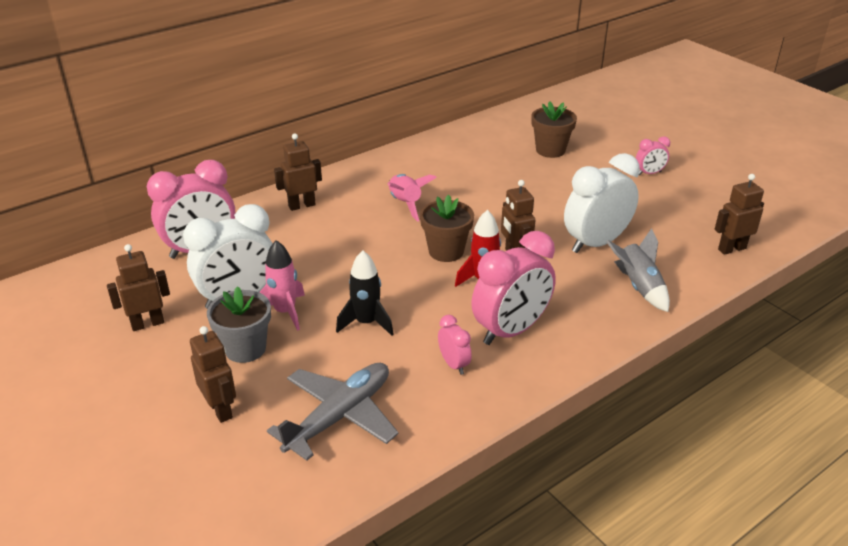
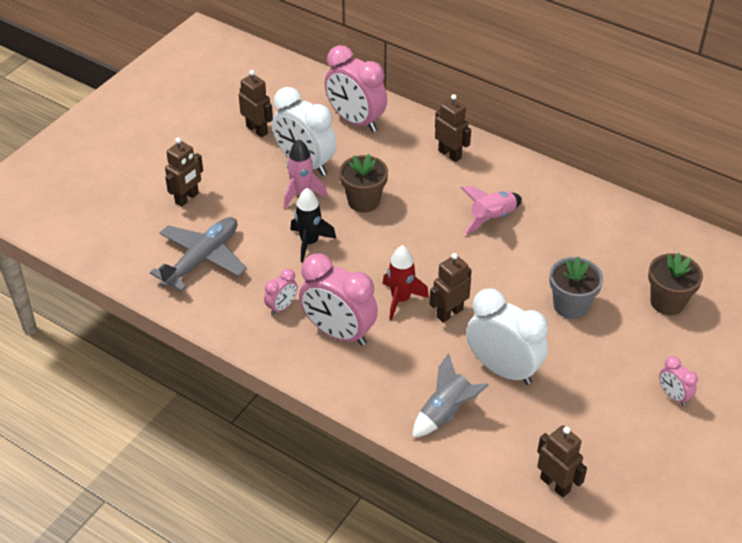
camera: 70 degrees right, 10 degrees up
grey flower pot [207,286,271,363] -> grey flower pot moved to [549,257,603,319]
grey plane [267,363,398,461] -> grey plane turned 75 degrees counterclockwise [150,217,247,291]
brown flower pot [420,194,474,262] -> brown flower pot moved to [339,154,388,212]

